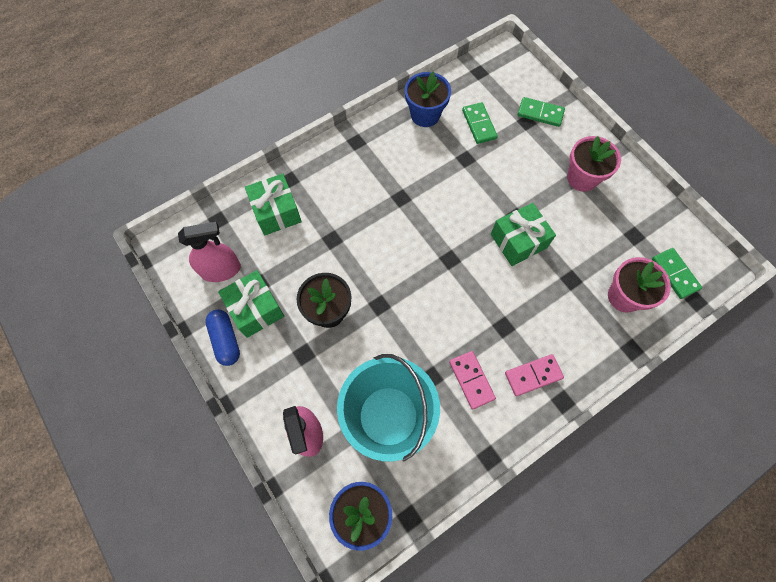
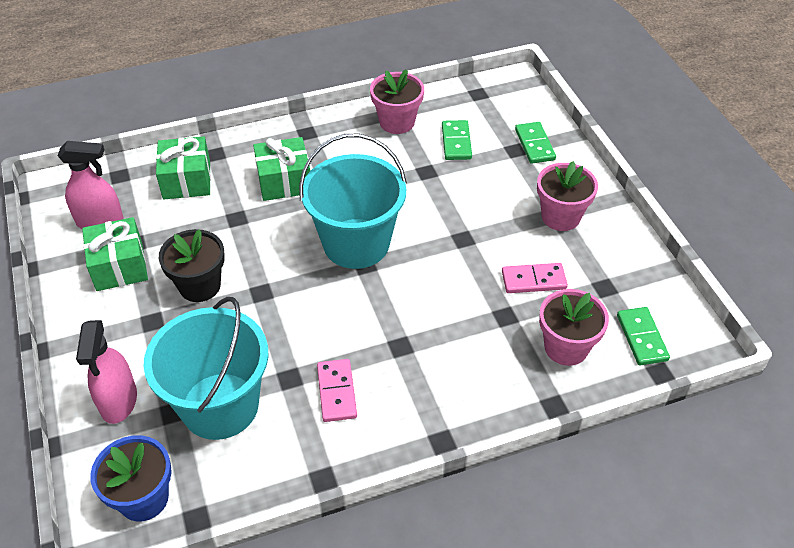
camera: 15 degrees right, 20 degrees down
blue capsule [205,310,240,366] -> none
blue flower pot [405,71,451,127] -> pink flower pot [370,69,424,134]
green gift [491,203,556,266] -> green gift moved to [253,137,310,201]
pink domino [505,354,564,396] -> pink domino moved to [502,263,568,293]
green domino [518,97,565,127] -> green domino turned 45 degrees clockwise [515,122,556,164]
none -> turquoise bucket [299,134,407,269]

